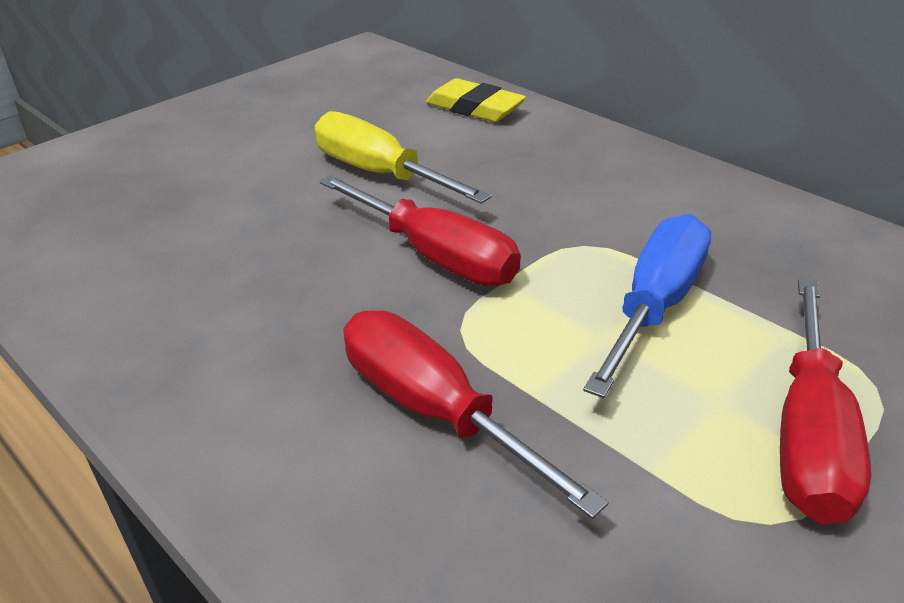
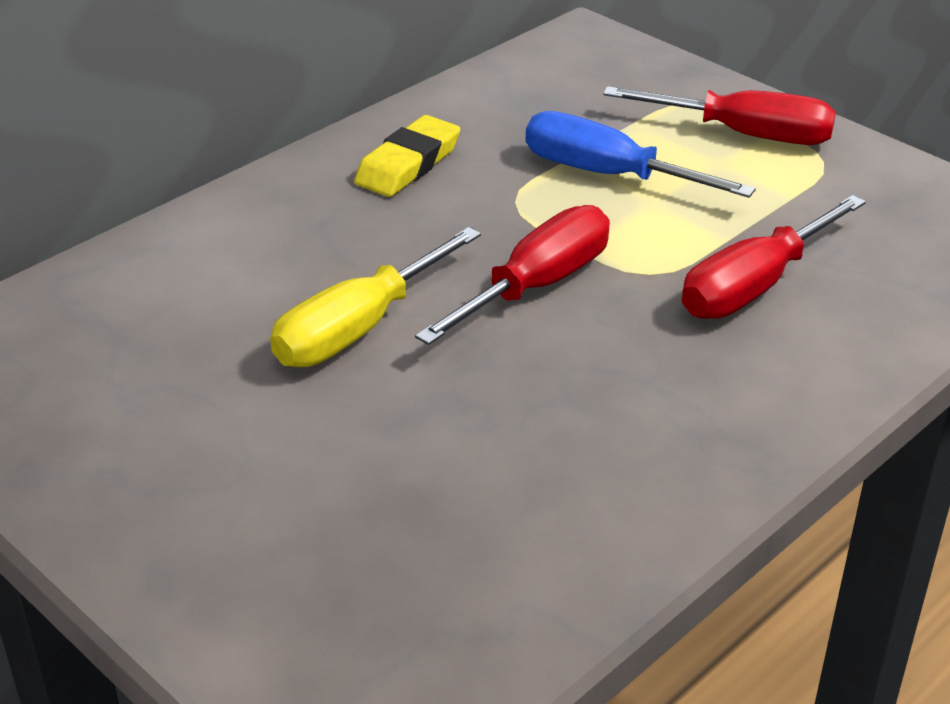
camera: 90 degrees left, 0 degrees up
yellow eraser [426,78,526,122] -> yellow eraser moved to [354,115,460,197]

